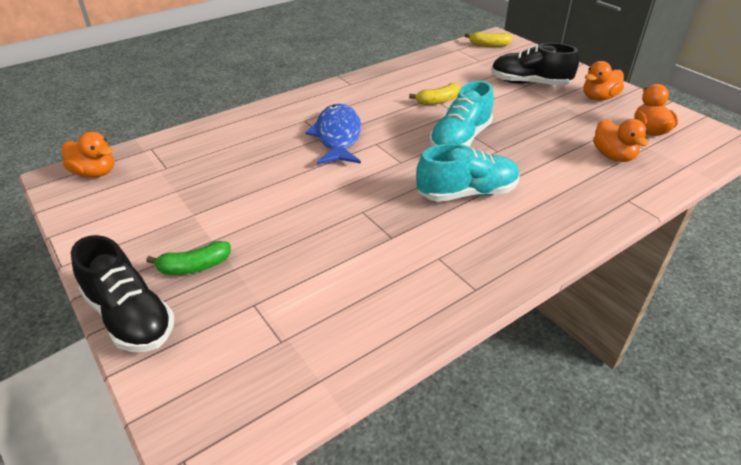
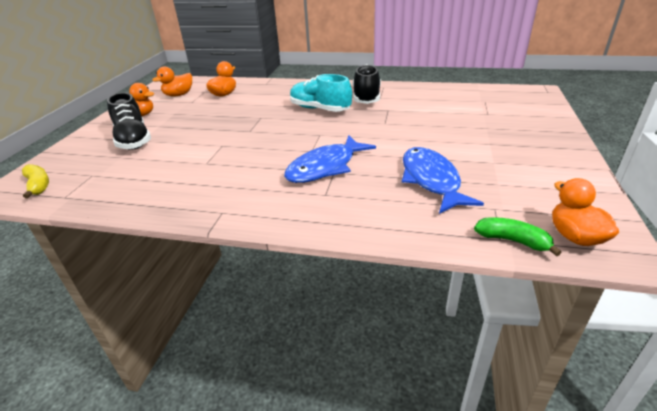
camera: 130 degrees left, 5 degrees down
black shoe [71,235,175,352] -> black shoe moved to [353,64,381,104]
green banana [146,241,231,275] -> green banana moved to [474,217,562,256]
yellow banana [409,83,461,105] -> none
turquoise shoe [429,81,494,147] -> none
none -> blue fish [402,147,484,214]

